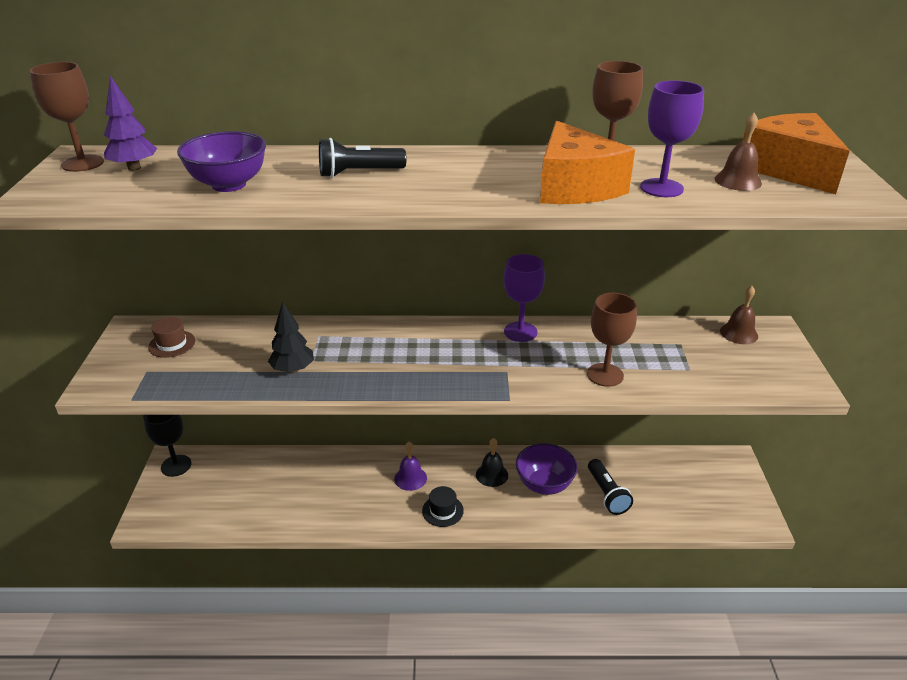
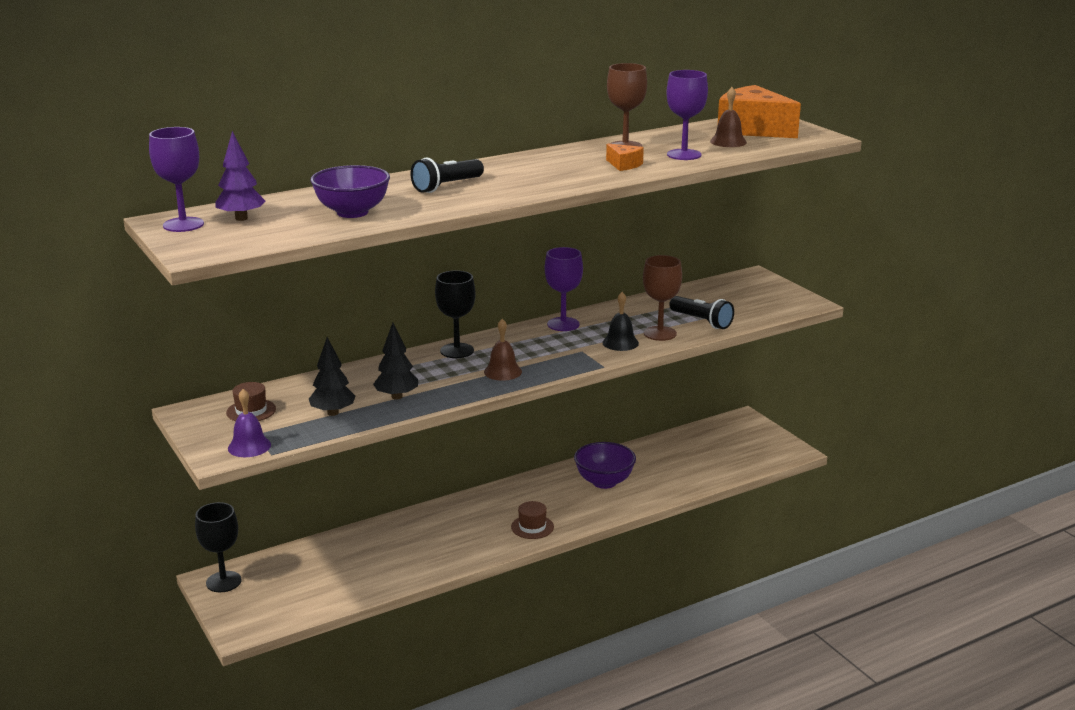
camera: 30 degrees left, 10 degrees down
brown goblet [29,62,104,172] -> purple goblet [149,127,204,232]
purple bell [394,442,427,491] -> purple bell moved to [228,389,271,457]
black hat [422,486,464,527] -> brown hat [511,501,554,539]
black bell [476,438,508,487] -> black bell moved to [602,292,639,351]
orange cheese [540,121,635,204] -> orange cheese [606,143,644,171], size x0.45
black flashlight [588,459,633,515] -> black flashlight moved to [669,296,734,329]
brown bell [720,286,758,344] -> brown bell moved to [484,319,522,381]
none -> black tree [309,337,355,416]
none -> black goblet [435,270,476,358]

